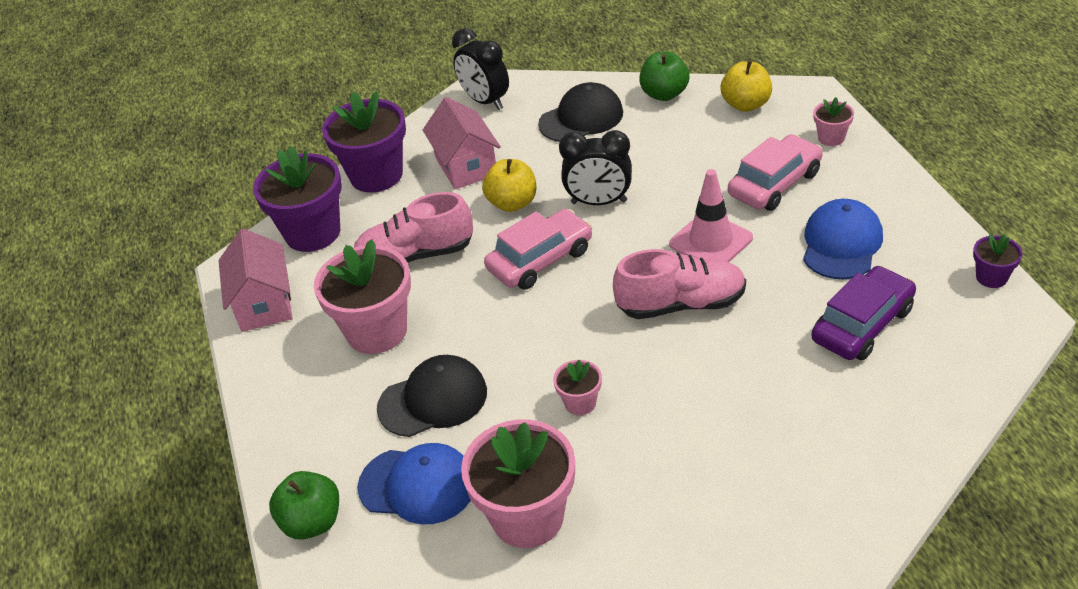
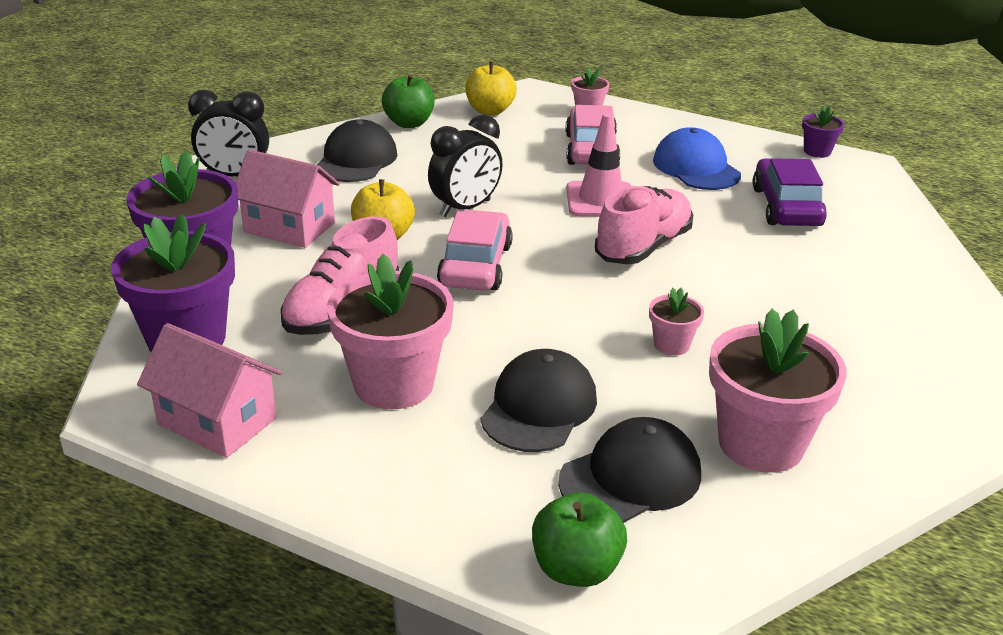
camera: 50 degrees left, 10 degrees down
blue cap [358,443,471,524] -> black cap [558,417,701,523]

